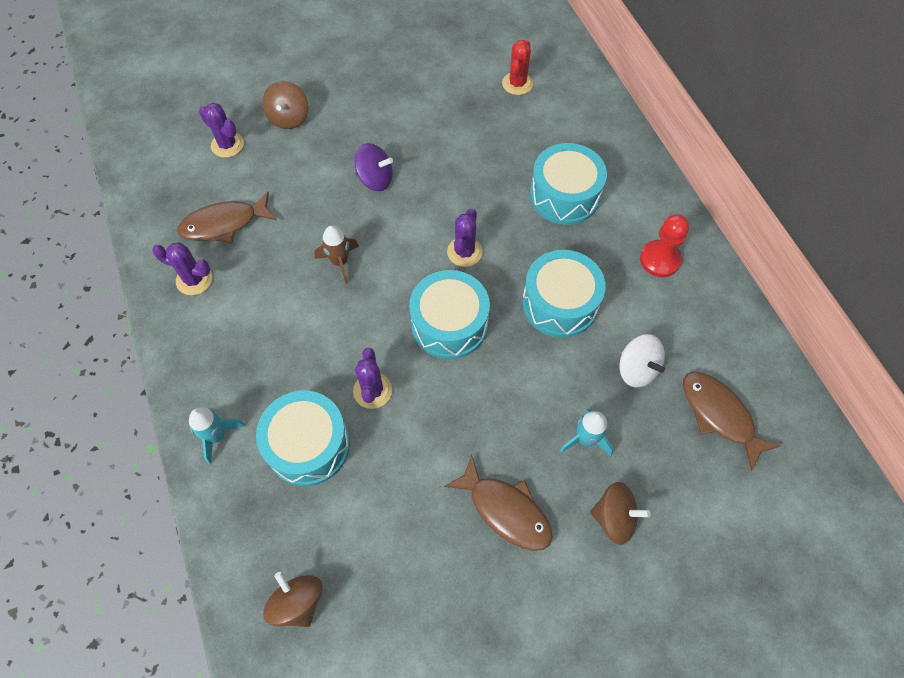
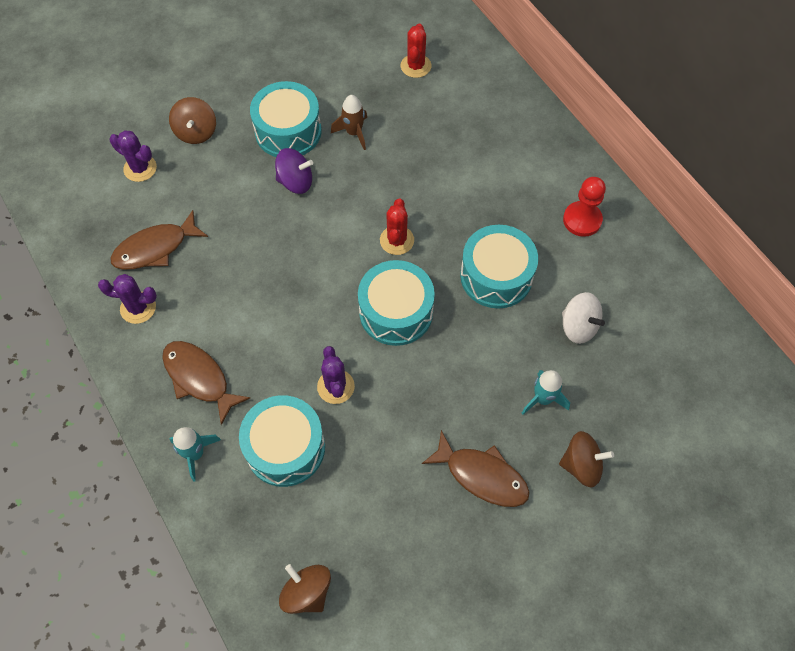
camera: 10 degrees left, 0 degrees up
brown rocket [314,225,359,284] -> brown rocket moved to [331,95,367,150]
purple cactus [447,208,483,267] -> red cactus [380,198,414,255]
turquoise drum [530,143,607,225] -> turquoise drum moved to [250,81,322,157]
brown fish [683,372,781,471] -> brown fish moved to [162,341,250,425]

